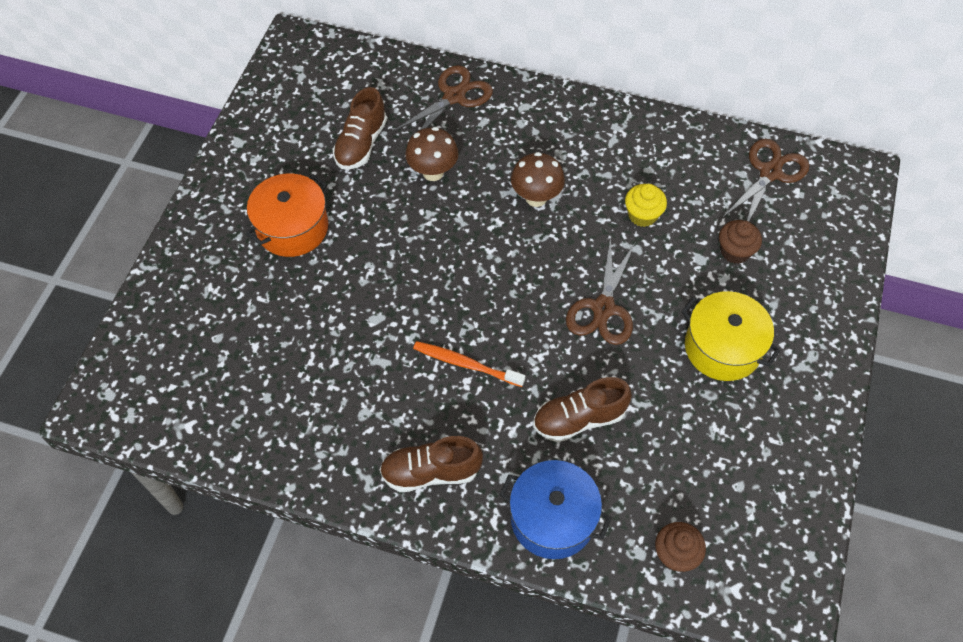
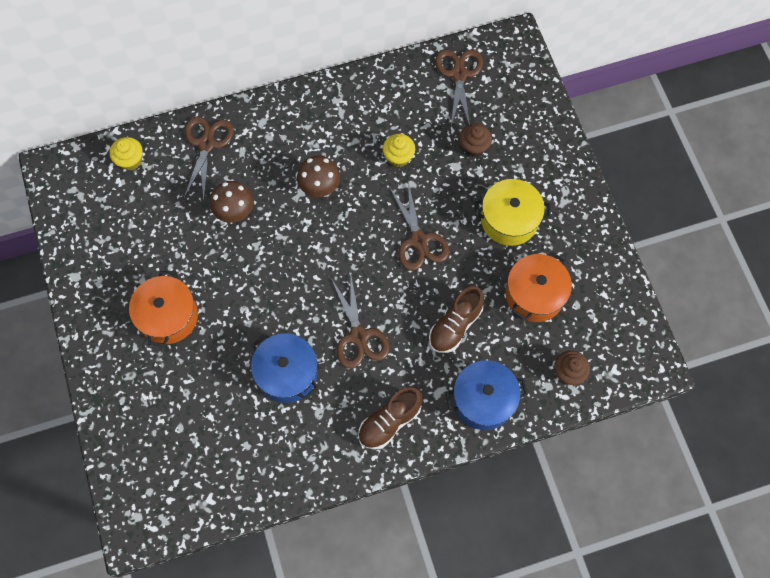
camera: 35 degrees left, 10 degrees up
brown shoe [333,87,387,170] -> none
orange toothbrush [413,341,525,387] -> brown scissors [331,276,390,369]
none -> yellow cupcake [110,137,143,171]
none -> blue pot [251,333,318,403]
none -> orange pot [506,252,572,322]

